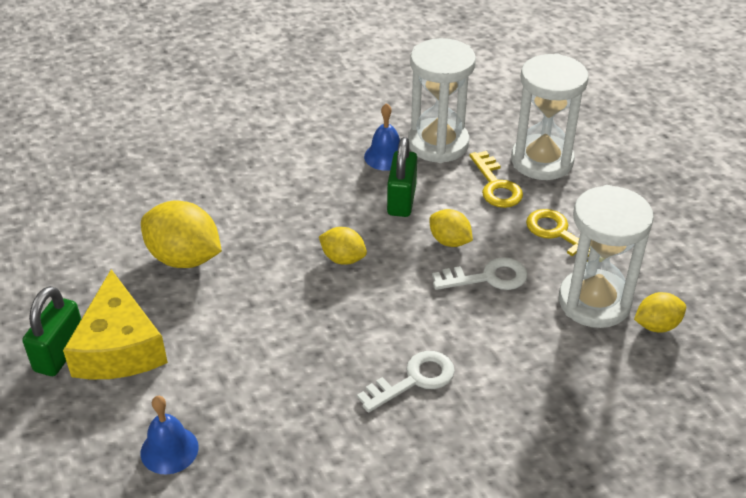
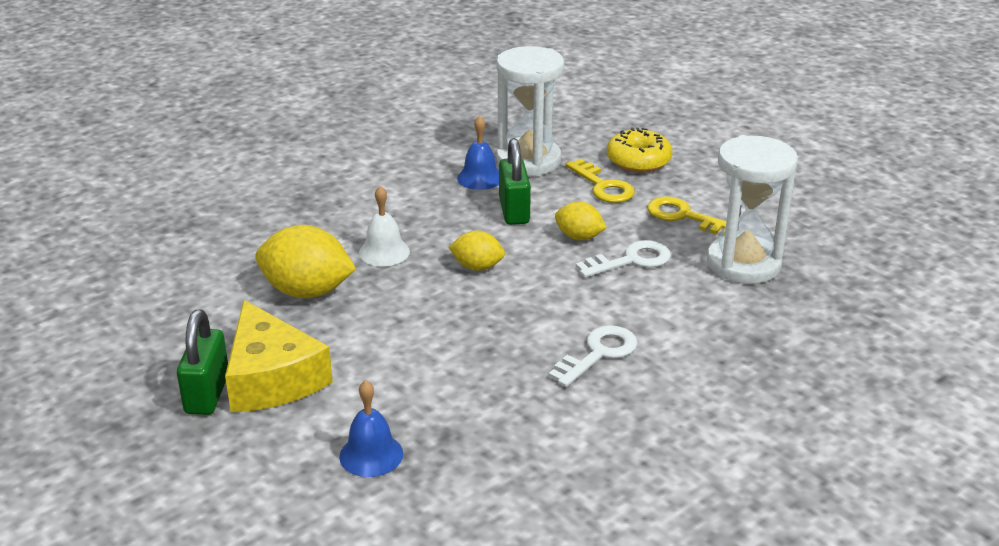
camera: 15 degrees left, 10 degrees down
white hourglass [511,53,589,180] -> yellow donut [607,127,673,172]
yellow lemon [634,292,686,333] -> none
none -> white bell [359,186,410,266]

